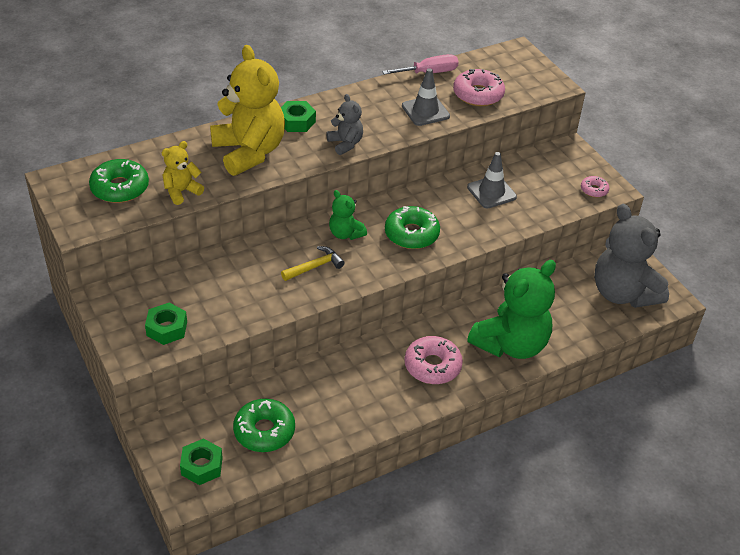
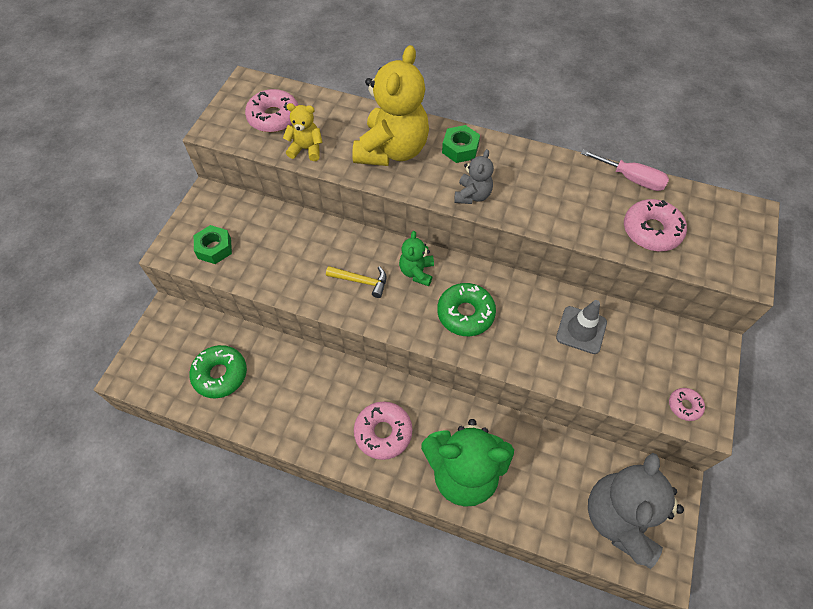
camera: 50 degrees right, 15 degrees up
green donut [89,159,149,203] -> pink donut [245,89,298,132]
green nut [180,438,223,485] -> none
grey traffic cone [402,68,450,126] -> none

